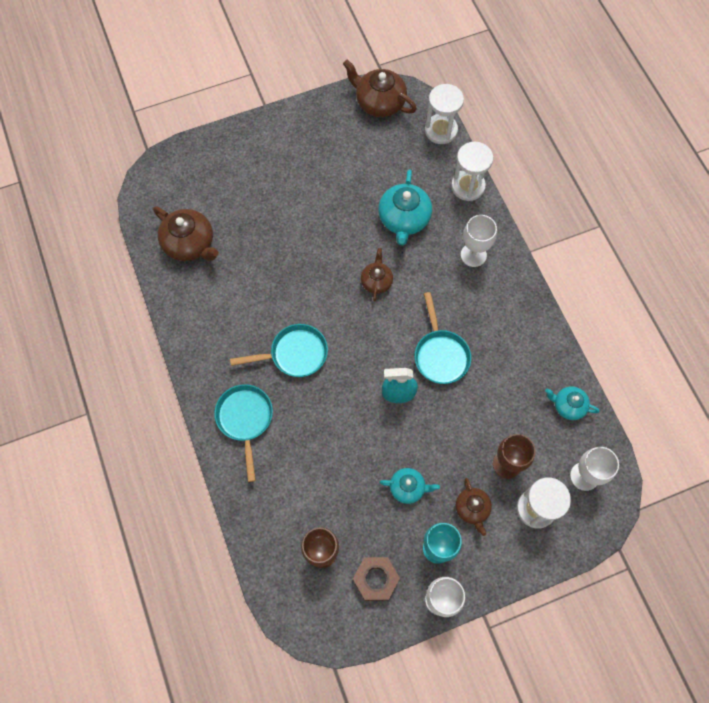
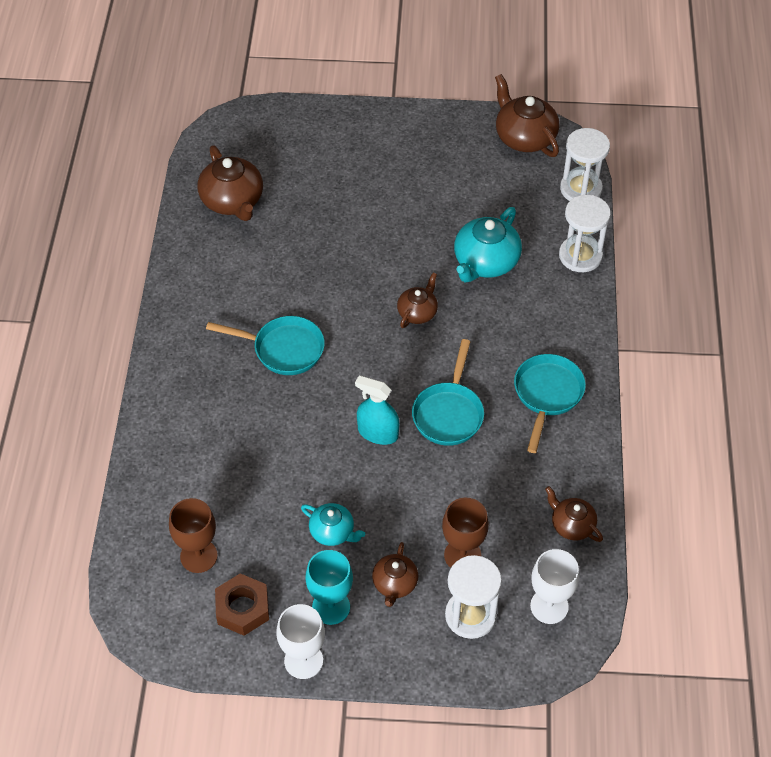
camera: 25 degrees right, 15 degrees down
turquoise pan [214,384,273,482] -> turquoise pan moved to [514,354,586,453]
white goblet [461,215,497,267] -> none
turquoise teapot [545,387,600,420] -> brown teapot [545,486,603,542]

